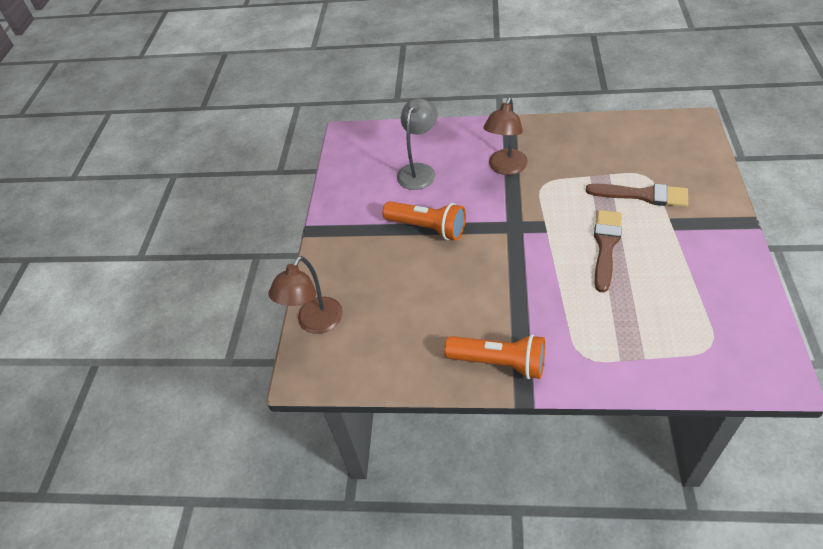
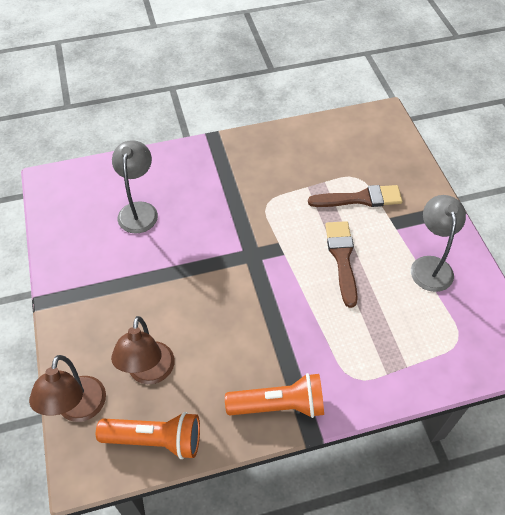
camera: 25 degrees left, 5 degrees up
orange flashlight [382,201,466,240] -> orange flashlight moved to [96,412,200,459]
brown lamp [483,98,528,175] -> brown lamp moved to [111,316,175,384]
none -> grey lamp [411,195,466,292]

